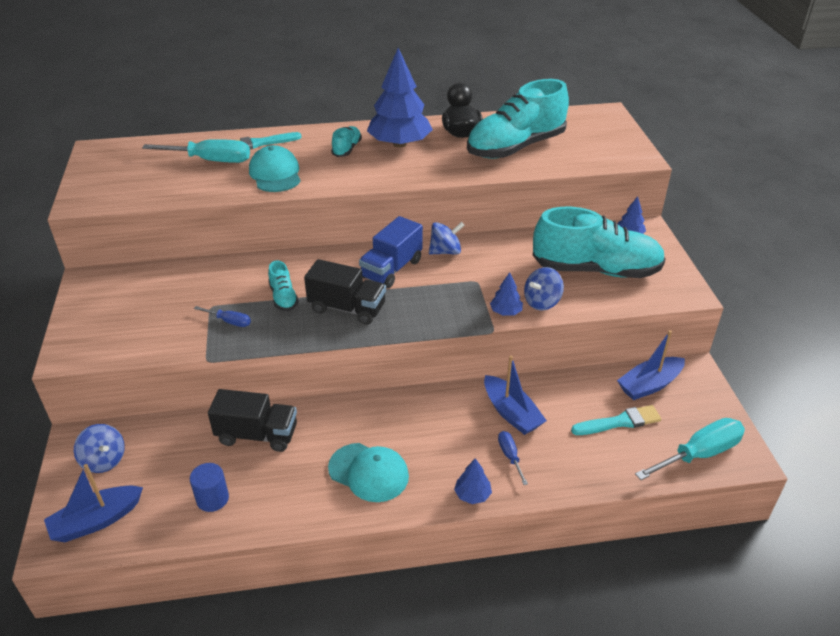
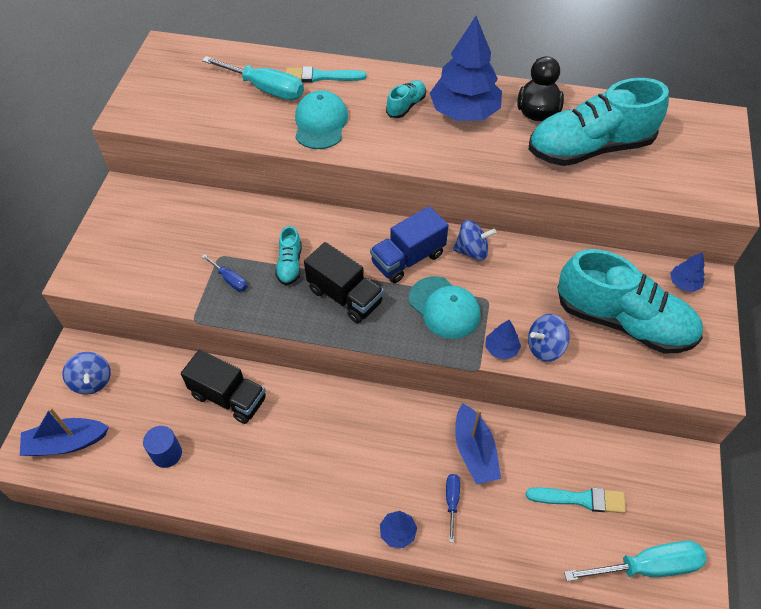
camera: 20 degrees right, 15 degrees up
turquoise cap [328,443,409,502] -> turquoise cap moved to [409,276,481,339]
blue boat [617,330,685,400] -> none

